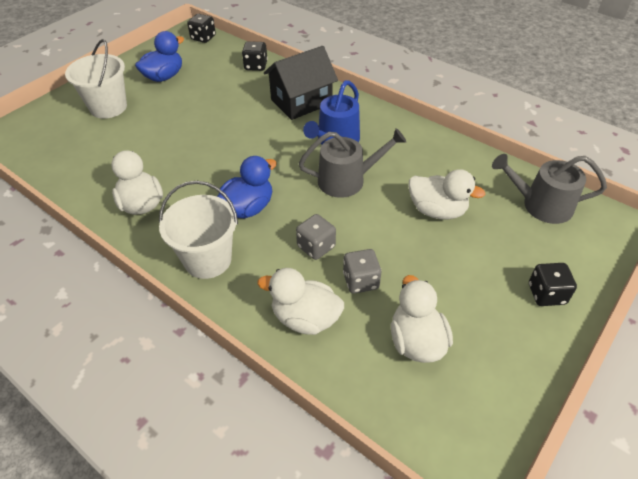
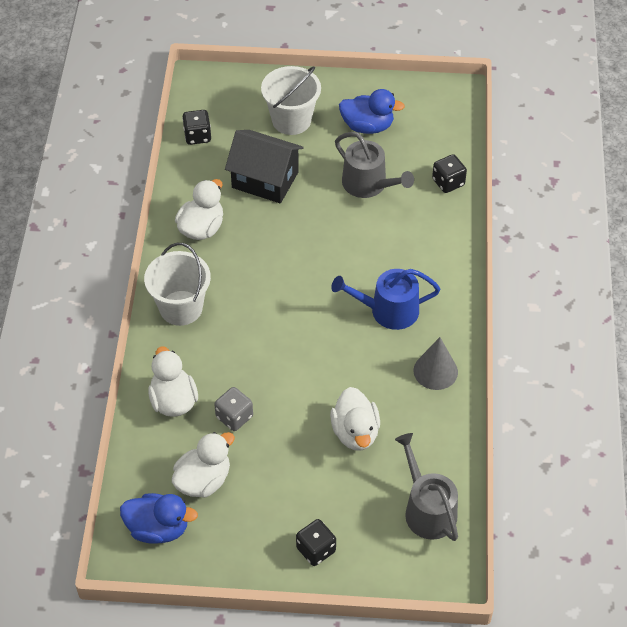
camera: 55 degrees right, 5 degrees up
black dice [187,14,216,43] -> black dice moved to [182,110,211,145]
blue duck [217,156,277,218] -> blue duck moved to [120,493,198,544]
black house [264,46,338,120] -> black house moved to [225,130,304,203]
grey dice [296,214,336,260] -> none
grey watering can [299,128,406,198] -> grey watering can moved to [335,132,414,198]
none -> grey cone [414,337,458,390]

